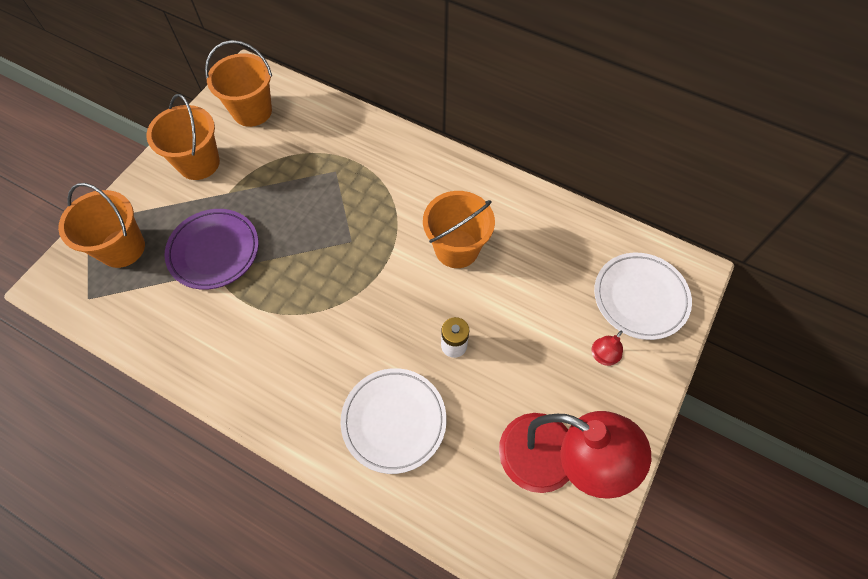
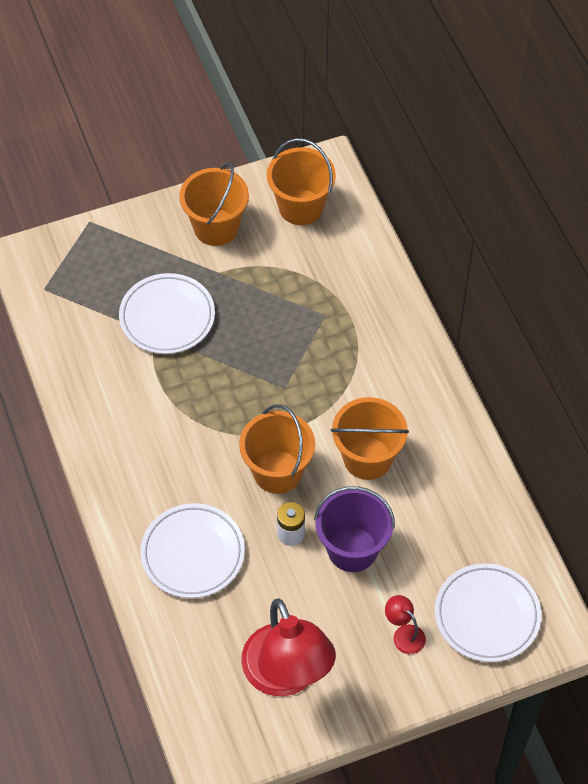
camera: 40 degrees right, 5 degrees down
orange bucket [58,183,145,268] -> orange bucket moved to [239,404,315,494]
purple plate [164,209,259,290] -> white plate [119,273,215,354]
red lamp [591,330,623,366] -> red lamp turned 60 degrees clockwise [385,595,426,654]
none -> purple bucket [314,486,395,572]

